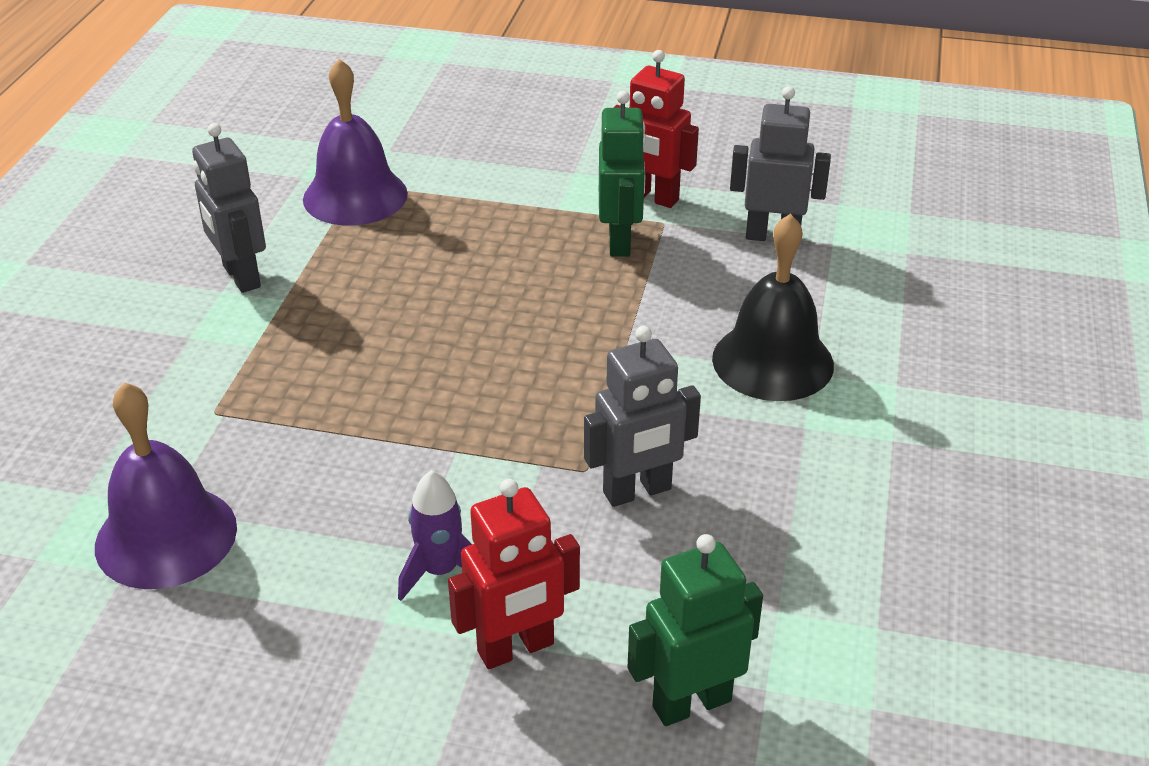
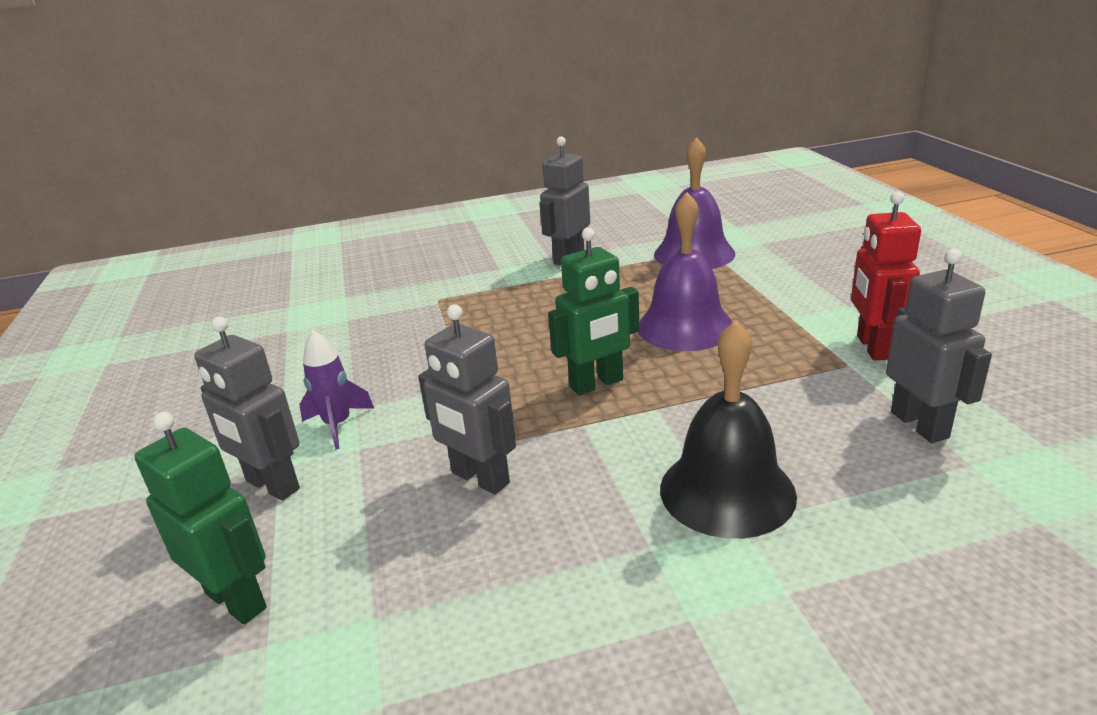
camera: 65 degrees right, 10 degrees down
purple bell [95,382,237,589] -> purple bell moved to [638,192,733,351]
red robot [448,479,580,669] -> grey robot [194,317,300,501]
green robot [599,91,646,257] -> green robot moved to [548,228,639,395]

